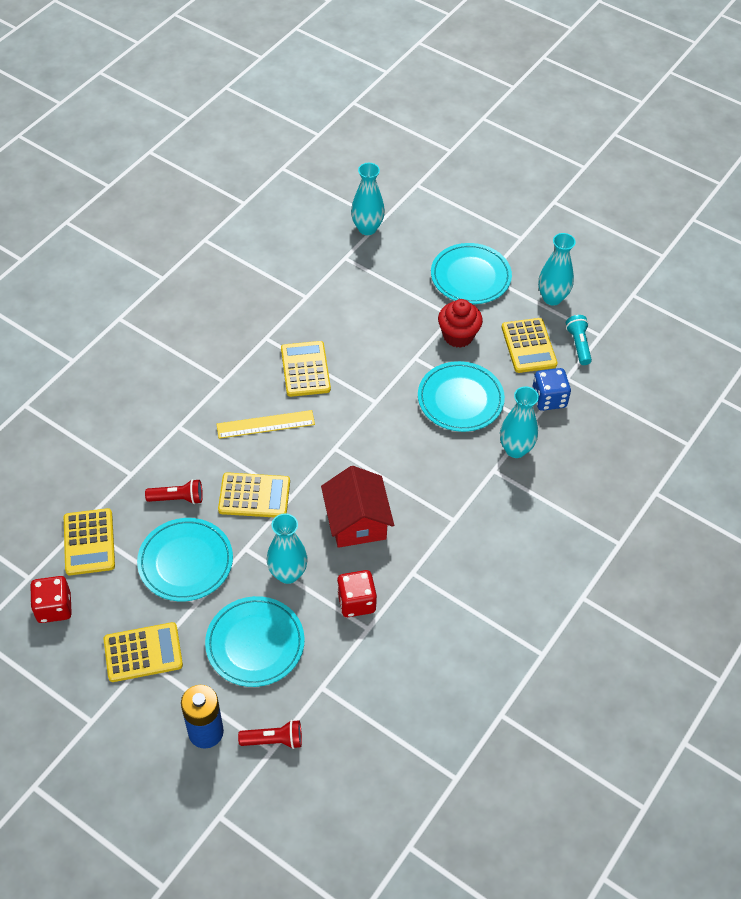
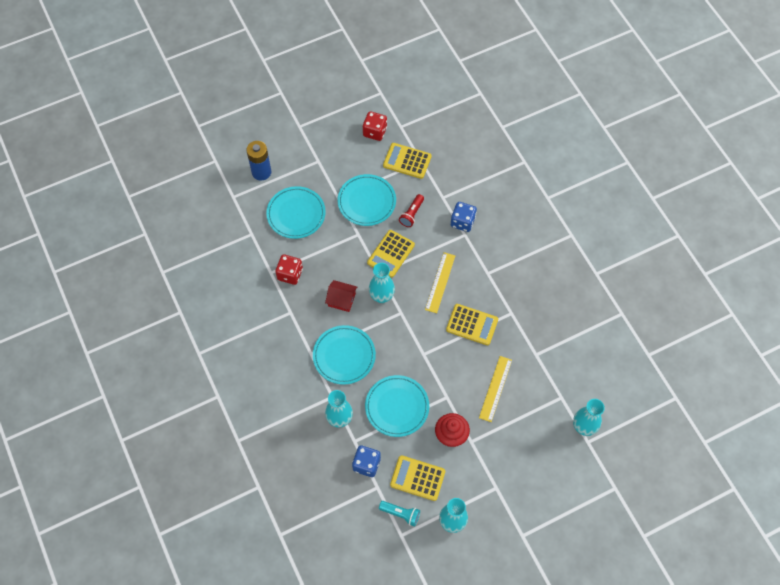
camera: 120 degrees right, 10 degrees up
yellow calculator [104,622,183,682] -> none
red flashlight [238,720,302,749] -> none
turquoise vase [267,513,308,584] -> turquoise vase moved to [369,263,395,303]
red house [321,466,394,548] -> red house [325,280,357,312], size x0.64
turquoise plate [431,243,512,304] -> turquoise plate moved to [313,325,376,385]
none -> blue dice [451,202,477,232]
none -> yellow ruler [479,356,512,422]

